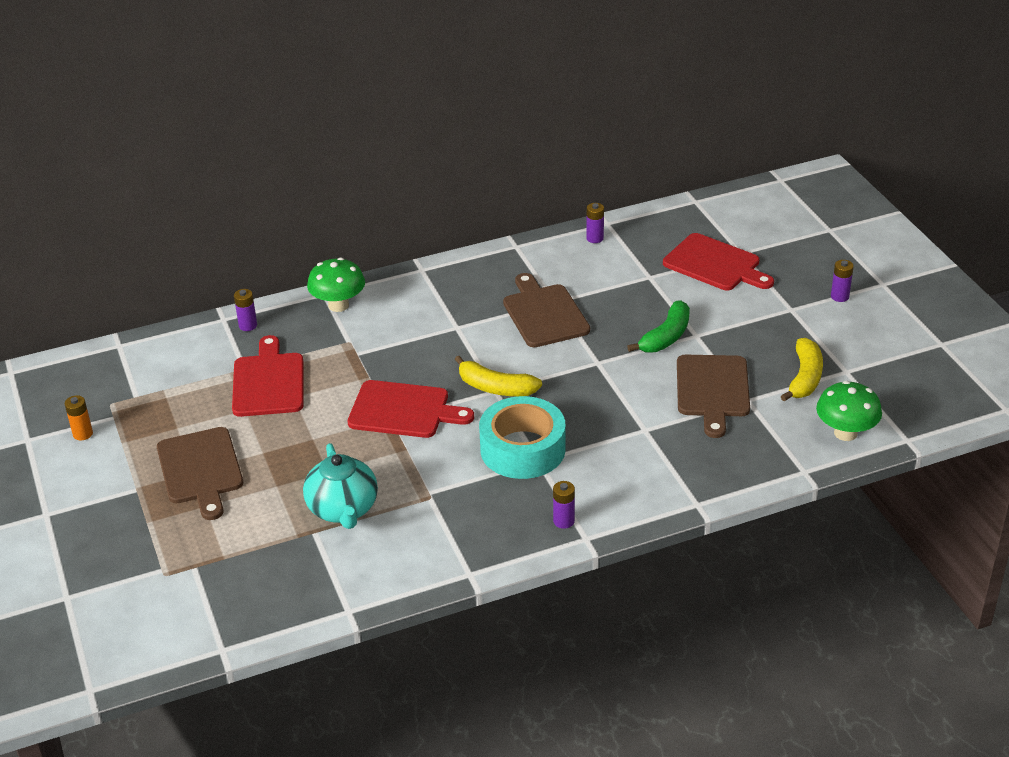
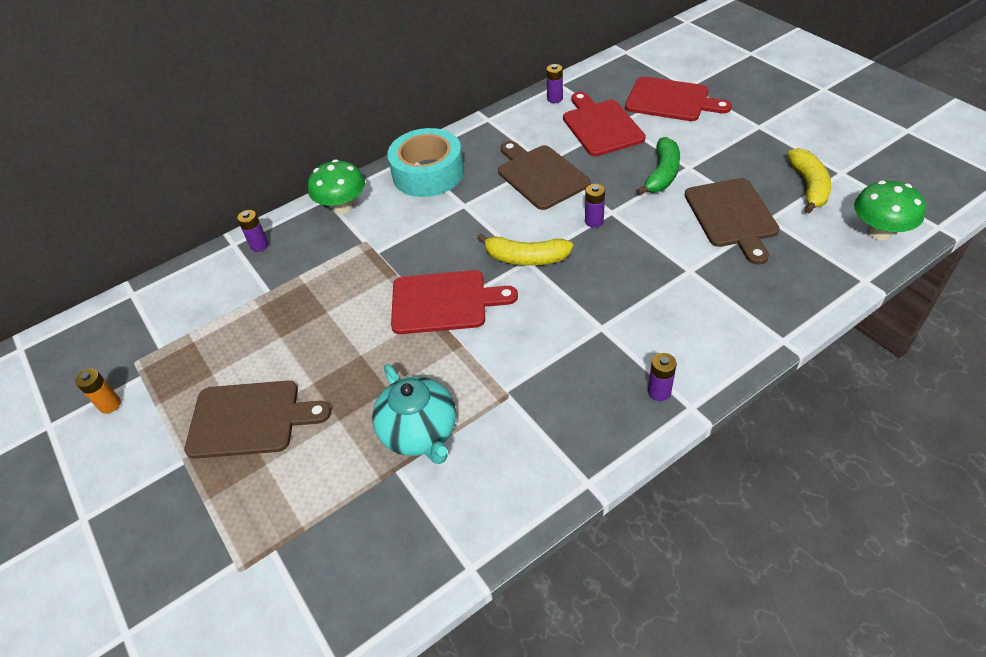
camera: 10 degrees left, 10 degrees up
brown cutting board [157,427,243,520] -> brown cutting board turned 60 degrees counterclockwise [184,381,331,459]
red cutting board [232,335,304,417] -> red cutting board moved to [563,92,646,156]
turquoise tape [479,396,566,479] -> turquoise tape moved to [387,128,464,197]
purple battery [831,260,854,302] -> purple battery moved to [585,184,605,227]

